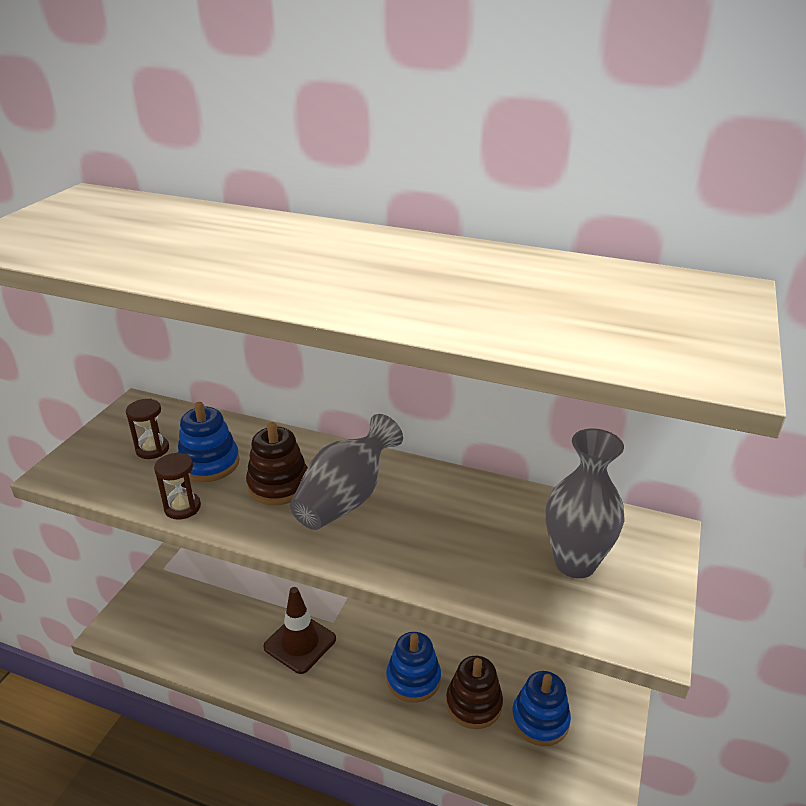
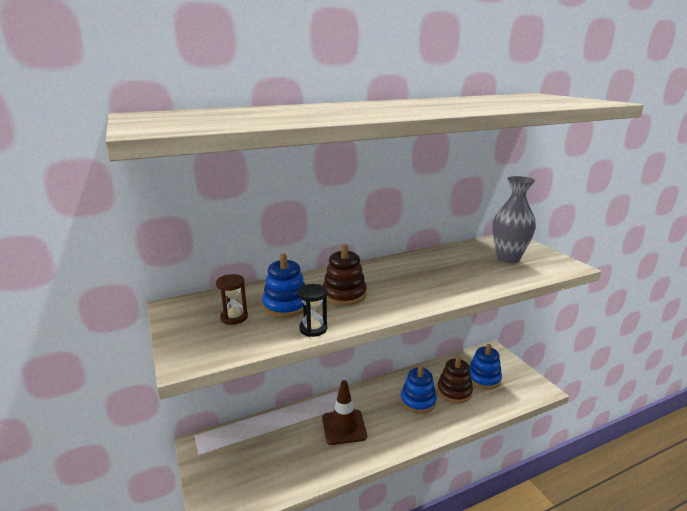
camera: 45 degrees left, 10 degrees down
brown hourglass [154,452,201,520] -> black hourglass [298,284,327,337]
grey vase [290,414,403,530] -> none

